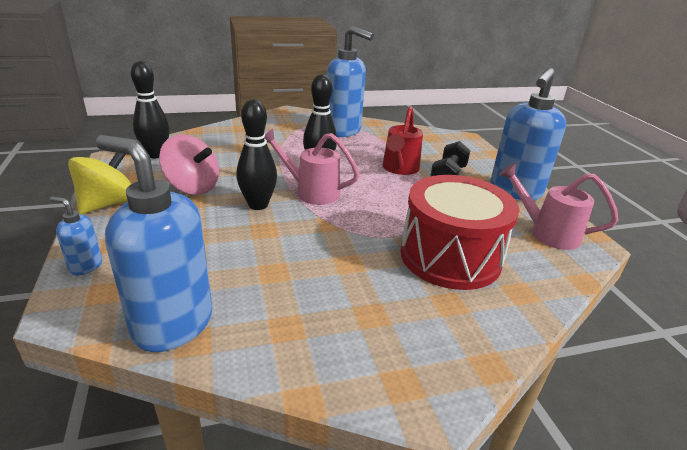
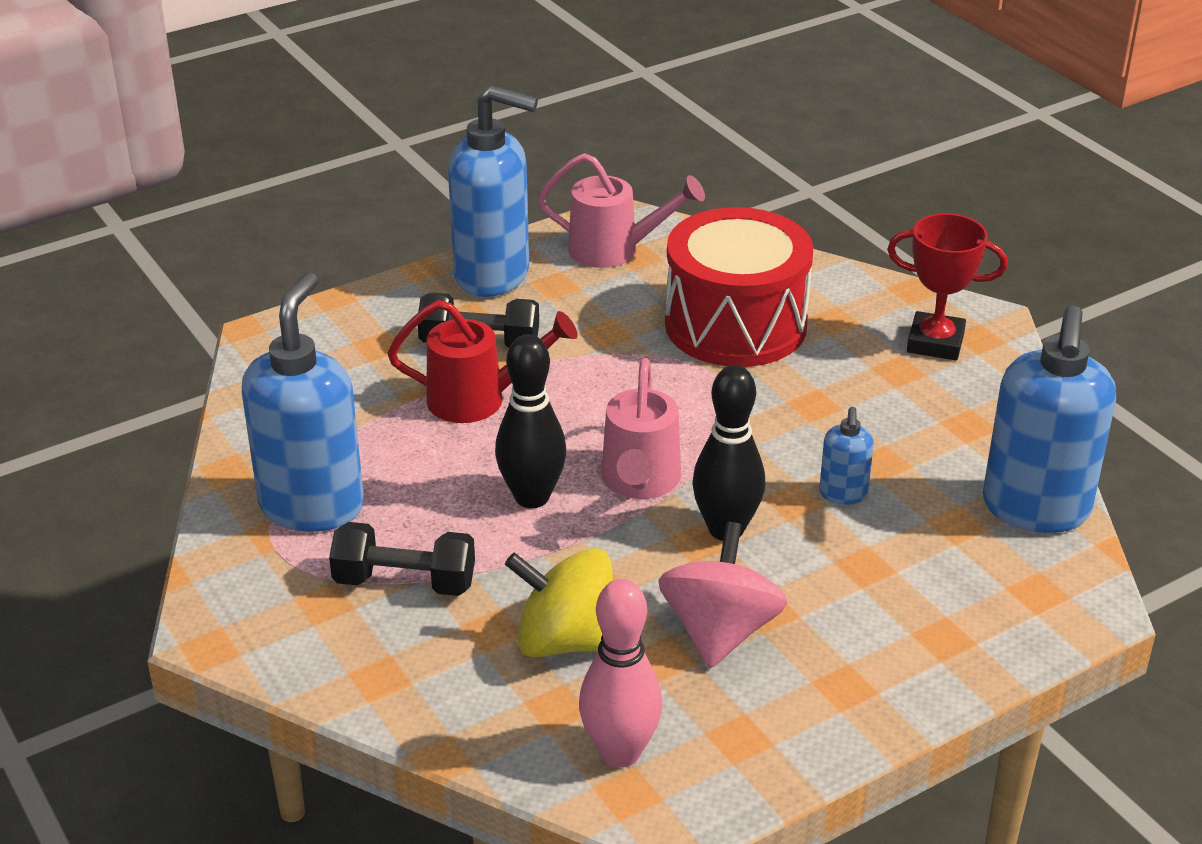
camera: 105 degrees left, 5 degrees up
blue soap dispenser [50,196,102,275] -> blue soap dispenser moved to [819,407,874,505]
yellow spinning top [68,153,131,214] -> yellow spinning top moved to [505,548,613,657]
black bowling pin [131,61,170,158] -> pink bowling pin [579,579,663,768]
pink watering can [499,163,618,250] -> pink watering can turned 90 degrees counterclockwise [537,153,705,268]
none -> black dumbbell [329,522,475,596]
none -> red trophy [887,213,1008,360]

